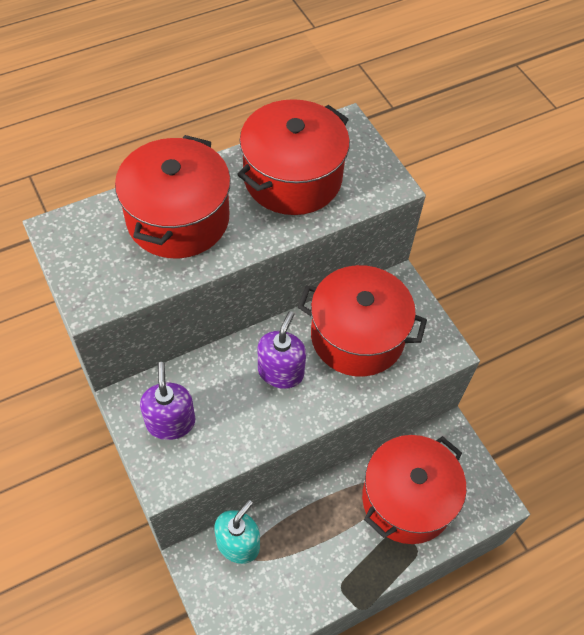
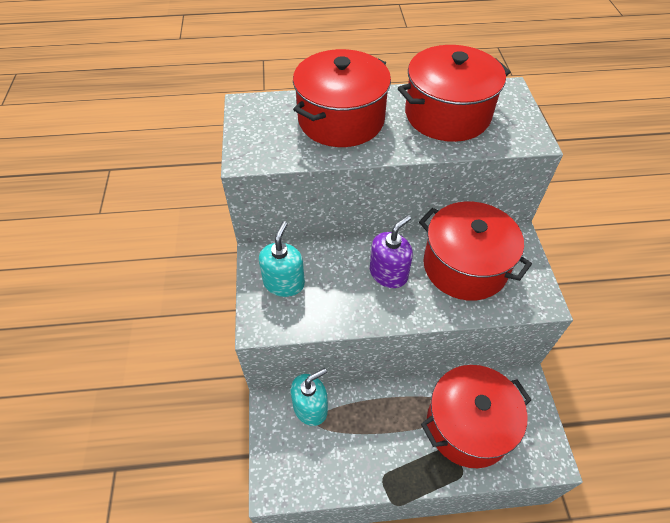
camera: 25 degrees right, 5 degrees down
purple soap dispenser [140,362,195,440] -> turquoise soap dispenser [259,221,305,297]

